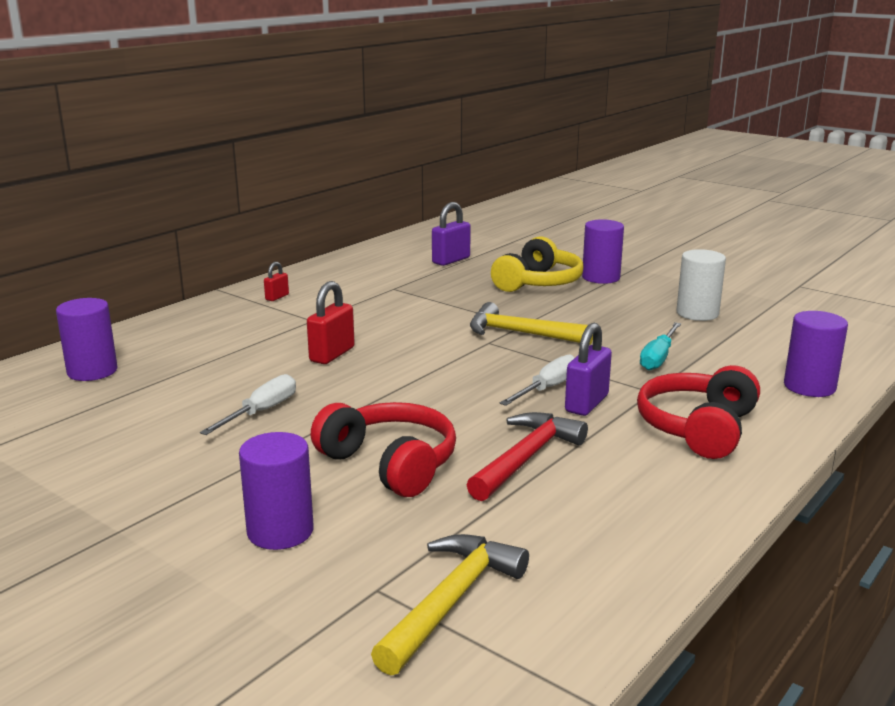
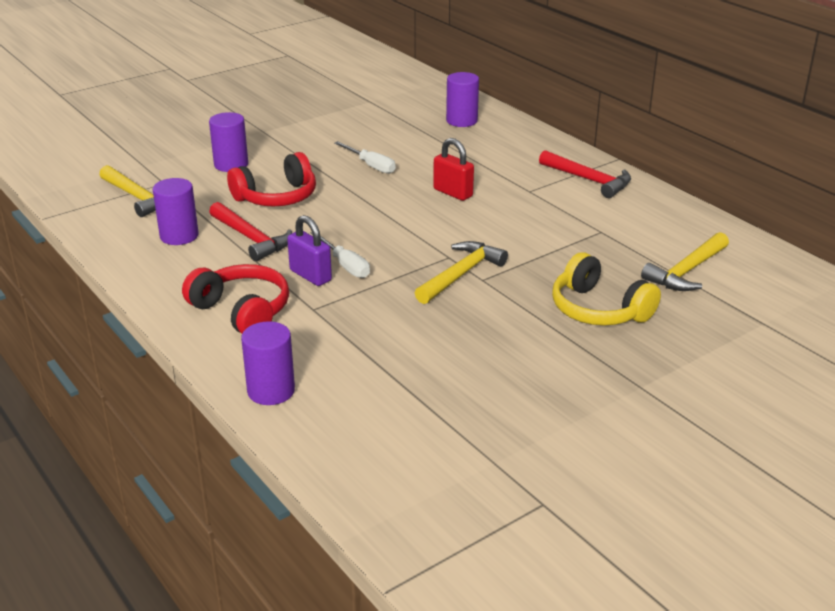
camera: 105 degrees right, 10 degrees up
red padlock [264,262,289,301] -> red hammer [539,150,631,198]
purple padlock [432,202,471,266] -> yellow hammer [641,232,729,291]
purple cylinder [582,219,624,284] -> purple cylinder moved to [153,178,199,245]
turquoise screwdriver [640,322,681,370] -> none
white cylinder [676,249,726,321] -> none

